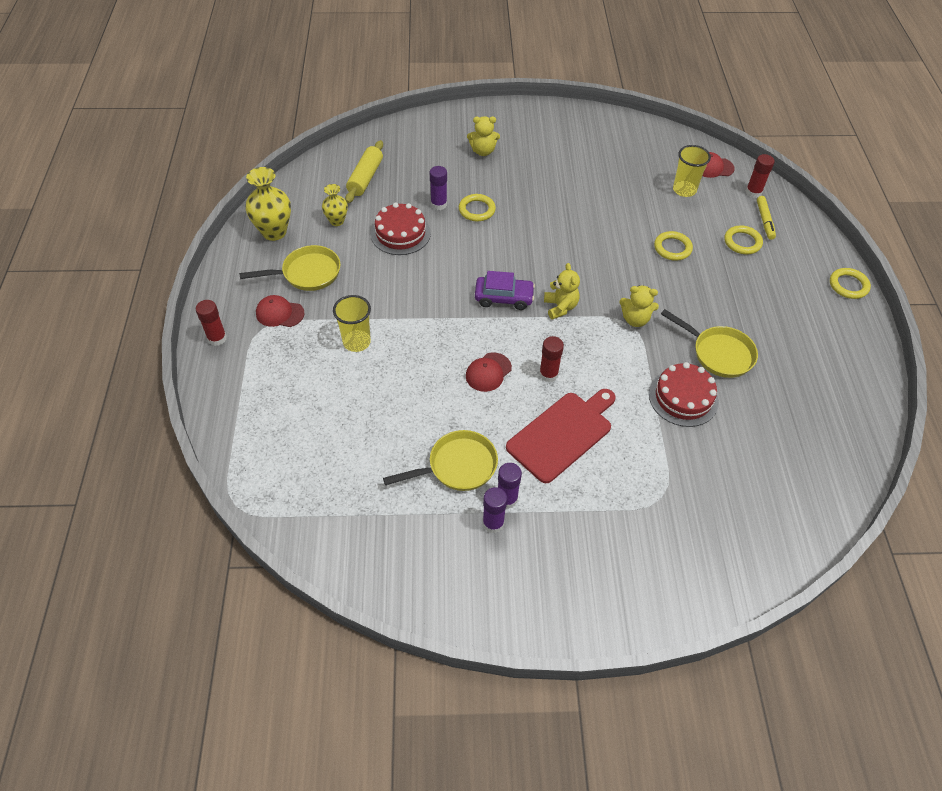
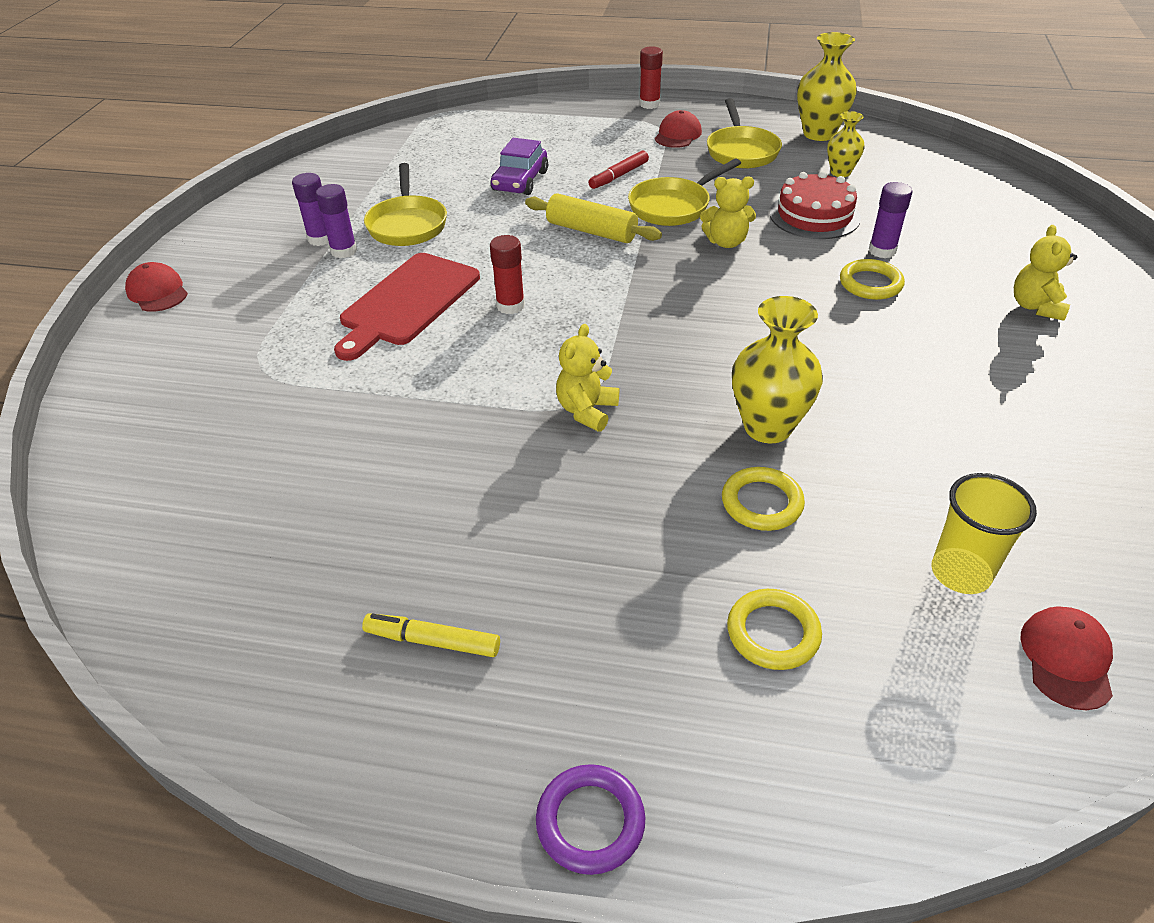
camera: 105 degrees right, 10 degrees down
yellow cup [333,295,371,352] -> red marker [588,150,649,189]
yellow rolling pin [345,140,383,203] -> yellow rolling pin moved to [525,193,662,243]
red cap [466,353,512,392] -> red cap moved to [125,262,188,312]
purple car [475,271,535,310] -> purple car moved to [491,138,548,195]
red cutting board [506,389,616,483] -> red cutting board turned 60 degrees clockwise [334,253,480,361]
yellow teddy bear [544,263,580,320] -> yellow teddy bear moved to [700,176,756,248]
red cake [649,362,719,427] -> none
yellow pan [661,309,758,378] -> yellow pan moved to [628,158,741,226]
red glue stick [746,154,775,198] -> none
yellow marker [757,196,776,240] -> yellow marker moved to [362,613,500,657]
yellow ring [830,268,871,299] -> purple ring [536,764,645,875]
none -> yellow vase [732,296,823,443]

